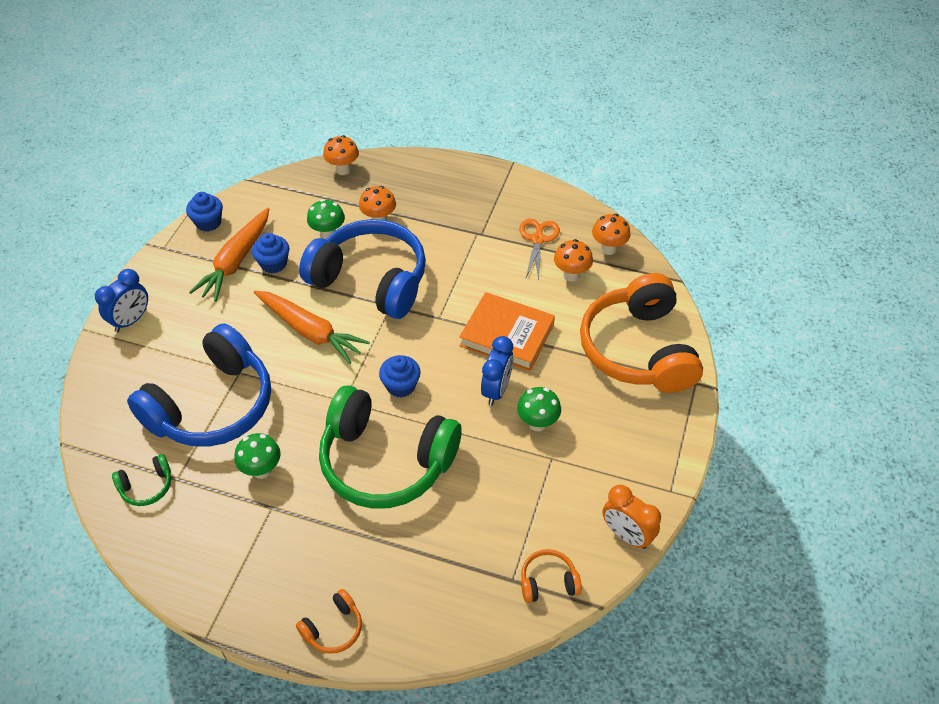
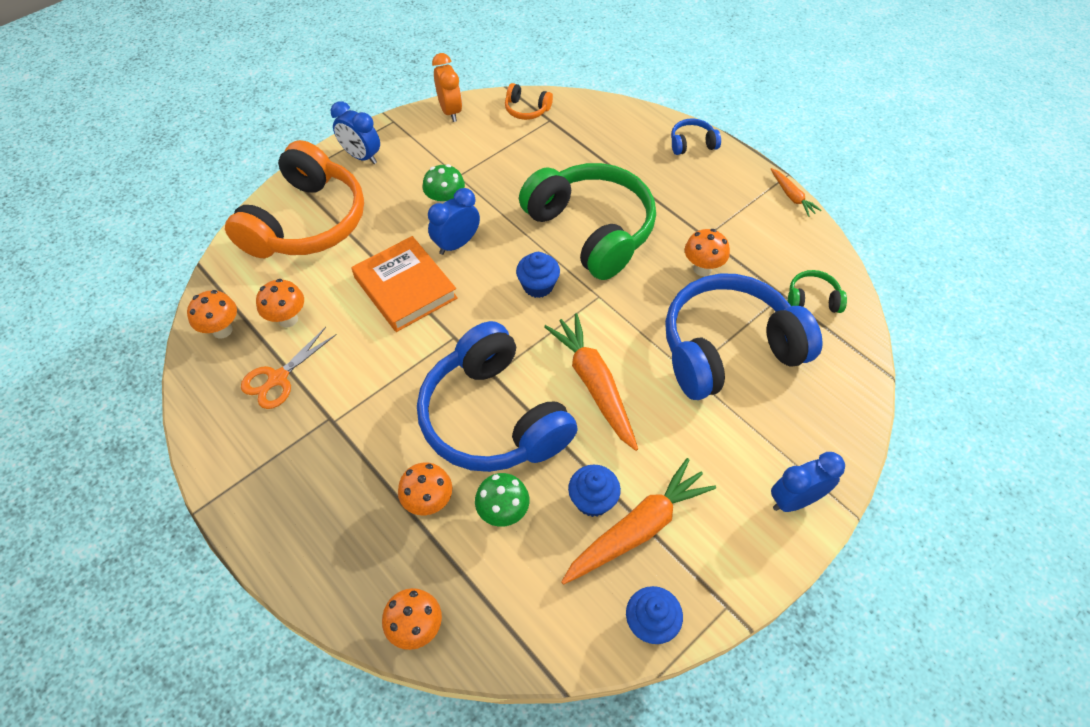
camera: 150 degrees left, 5 degrees up
green mushroom [234,433,281,479] -> orange mushroom [685,229,730,276]
orange headphones [296,589,362,654] -> blue headphones [671,119,721,155]
none -> blue clock [331,101,380,164]
none -> orange carrot [771,168,822,217]

